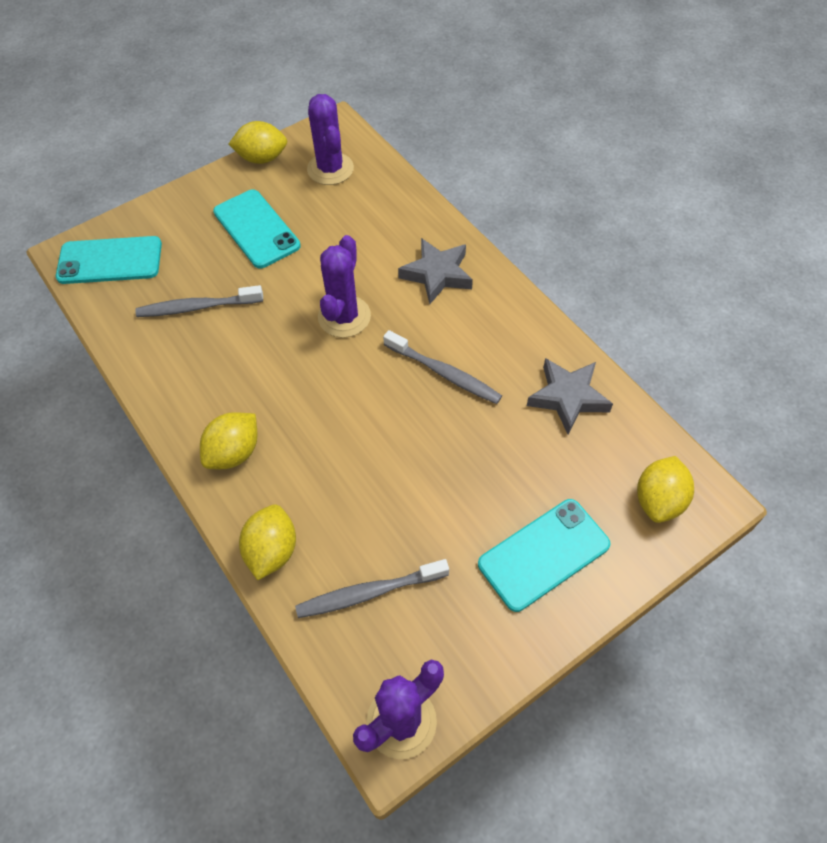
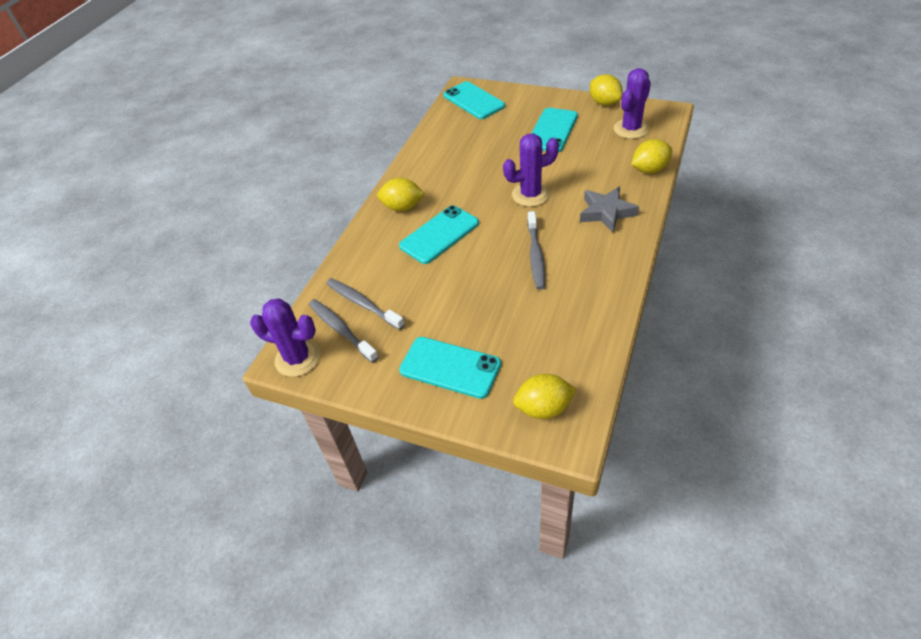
camera: 60 degrees right, 10 degrees down
grey toothbrush [135,285,263,317] -> grey toothbrush moved to [309,299,379,363]
yellow lemon [239,504,296,580] -> yellow lemon moved to [631,139,672,174]
grey star [527,358,613,434] -> none
none -> turquoise phone [399,205,479,264]

